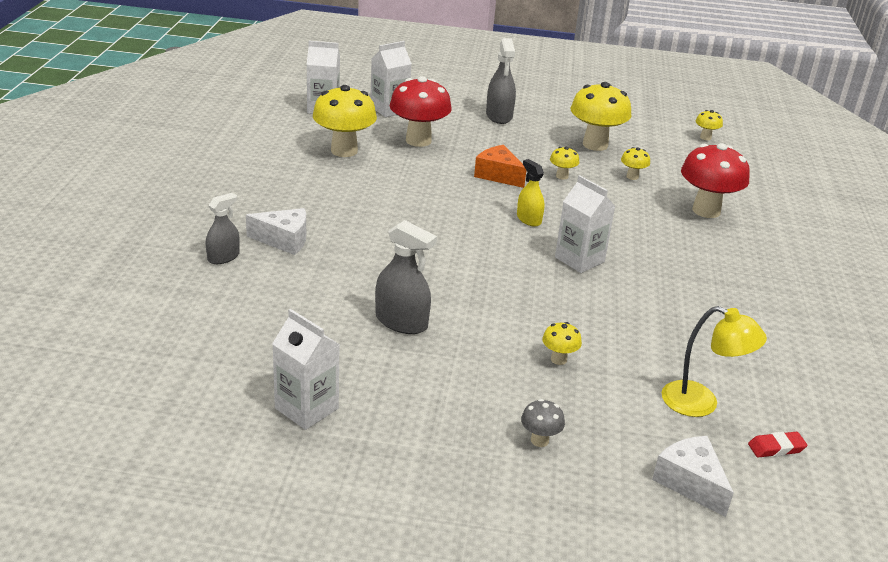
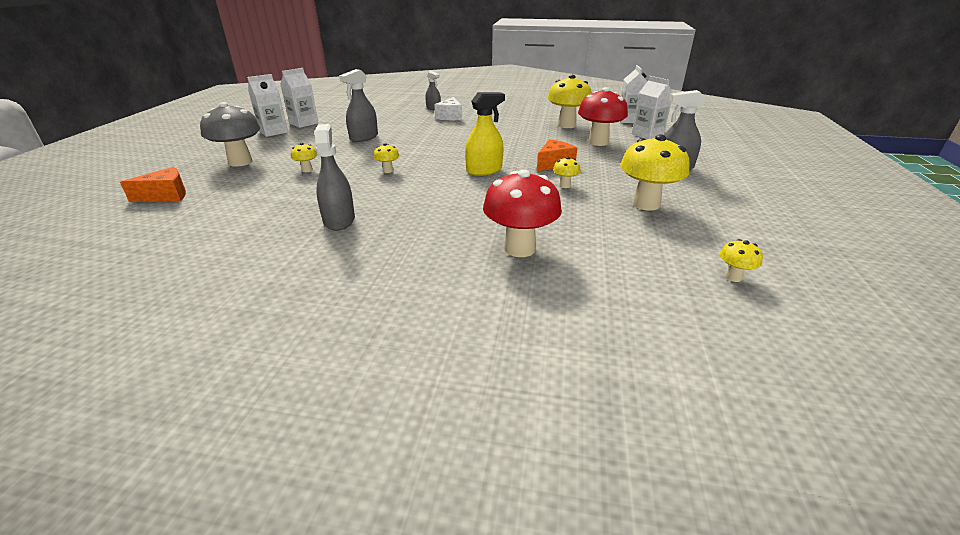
camera: 95 degrees right, 0 degrees up
yellow spray bottle [517,159,544,227] -> yellow spray bottle [465,92,505,176], size x1.53
grey mushroom [521,399,565,447] -> grey mushroom [200,102,260,167], size x2.17
white carton [555,175,616,273] -> white carton moved to [247,74,288,137]
yellow mushroom [621,147,650,180] -> yellow mushroom moved to [374,143,399,173]
white cheese [652,436,734,517] -> orange cheese [120,167,186,202]
yellow lamp [662,306,767,417] -> none
red eraser [748,432,807,457] -> none
none -> grey spray bottle [315,124,355,231]

